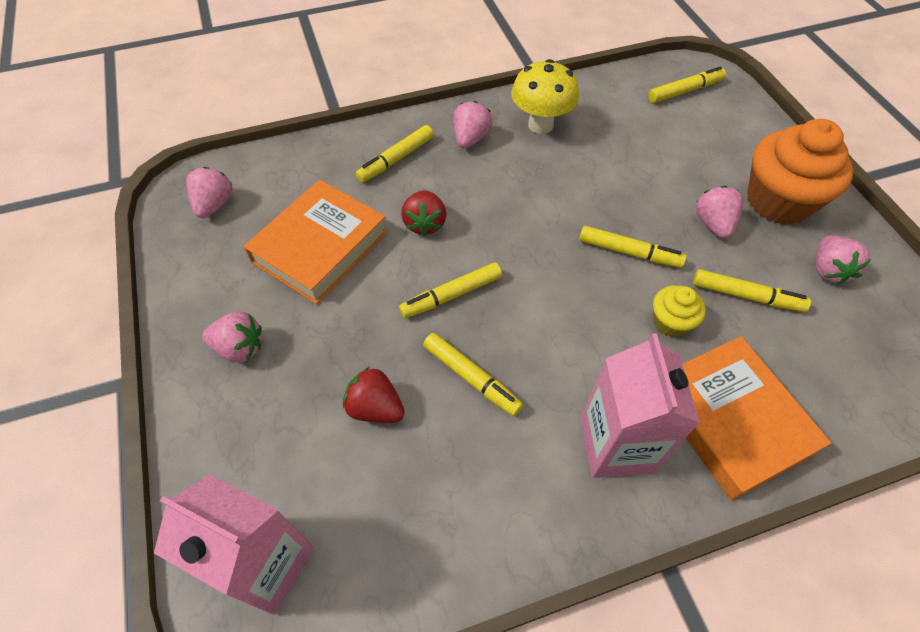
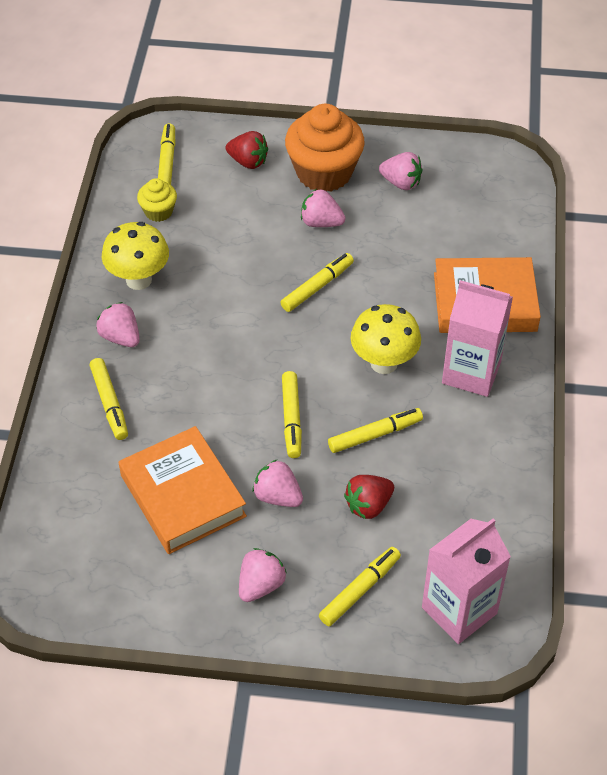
camera: 65 degrees left, 5 degrees down
pink strawberry [187,167,233,218] -> pink strawberry moved to [253,460,303,507]
red strawberry [401,190,446,237] -> red strawberry moved to [226,131,268,169]
yellow cupcake [653,285,706,337] -> yellow cupcake moved to [137,178,177,222]
yellow marker [693,269,811,312] -> yellow marker moved to [319,547,401,626]
none -> yellow mushroom [351,304,421,374]

